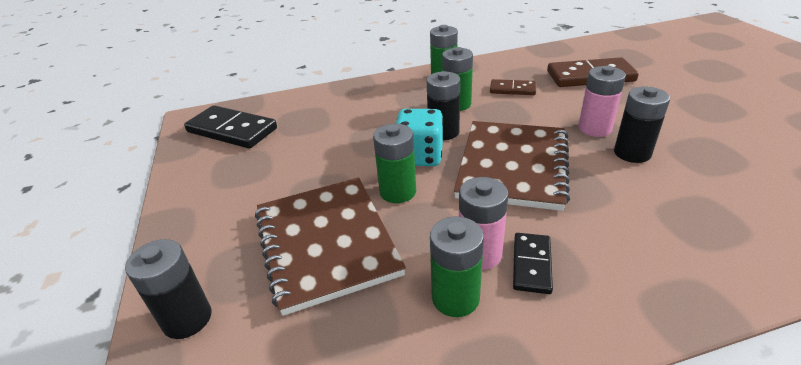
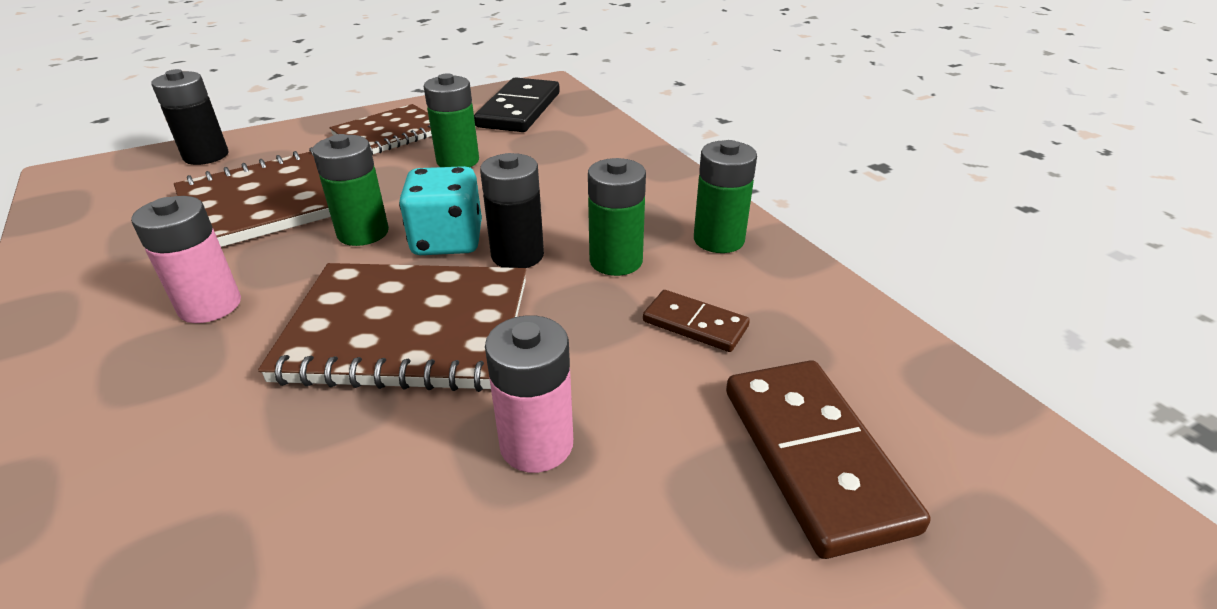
camera: 75 degrees right, 0 degrees up
green battery [430,216,484,317] -> green battery moved to [424,74,479,167]
brown domino [490,79,536,95] -> brown domino turned 60 degrees counterclockwise [643,290,750,352]
black domino [513,233,553,294] -> none
black battery [614,87,670,163] -> none
none -> brown notebook [330,104,432,155]

